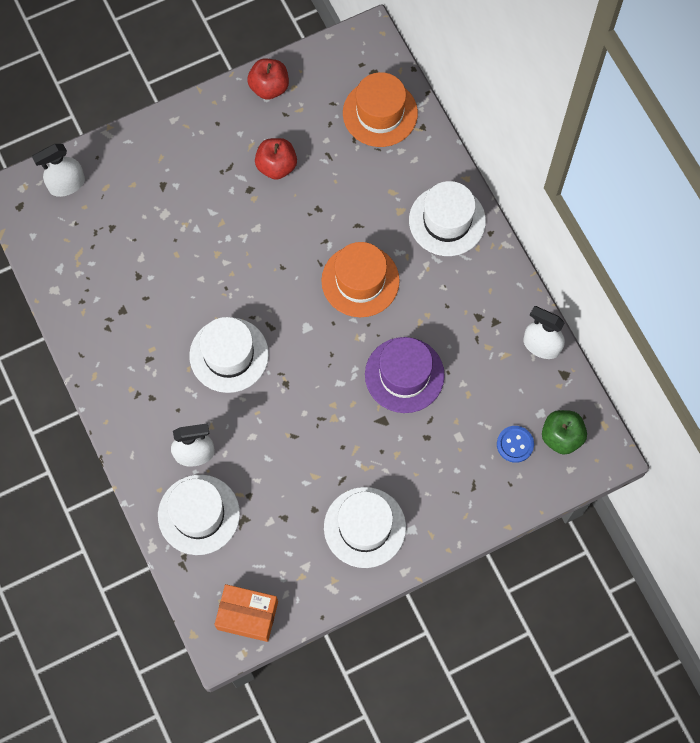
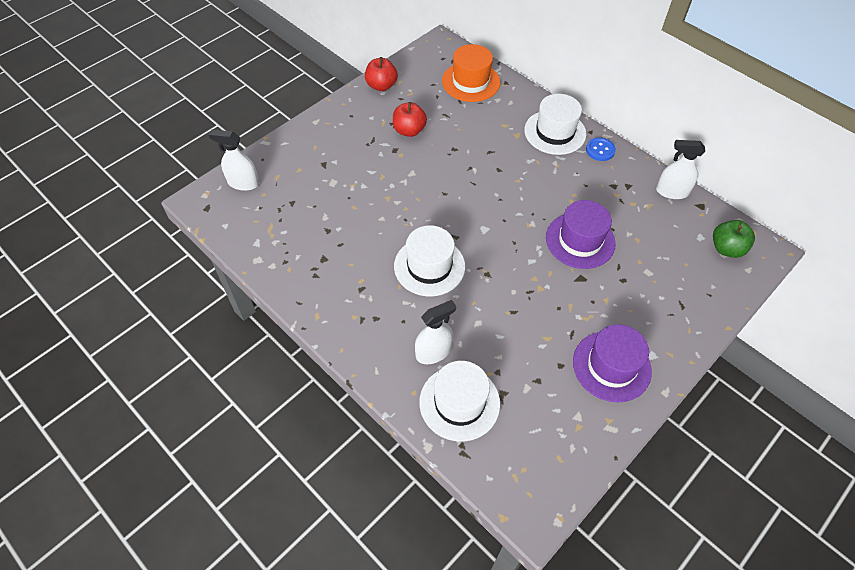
camera: 20 degrees left, 15 degrees down
white spray bottle [32,144,85,197] -> white spray bottle turned 60 degrees clockwise [209,130,259,191]
orange box [214,584,278,642] -> none
orange hat [321,242,400,317] -> none
white hat [324,487,406,568] -> purple hat [573,324,652,403]
blue button [497,426,534,463] -> blue button moved to [586,137,616,161]

